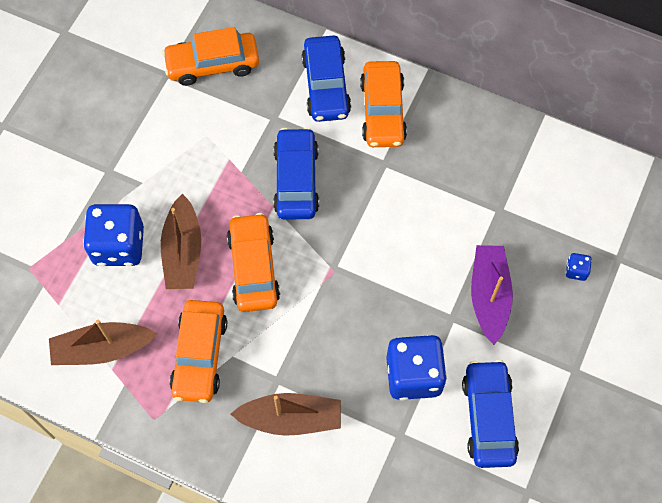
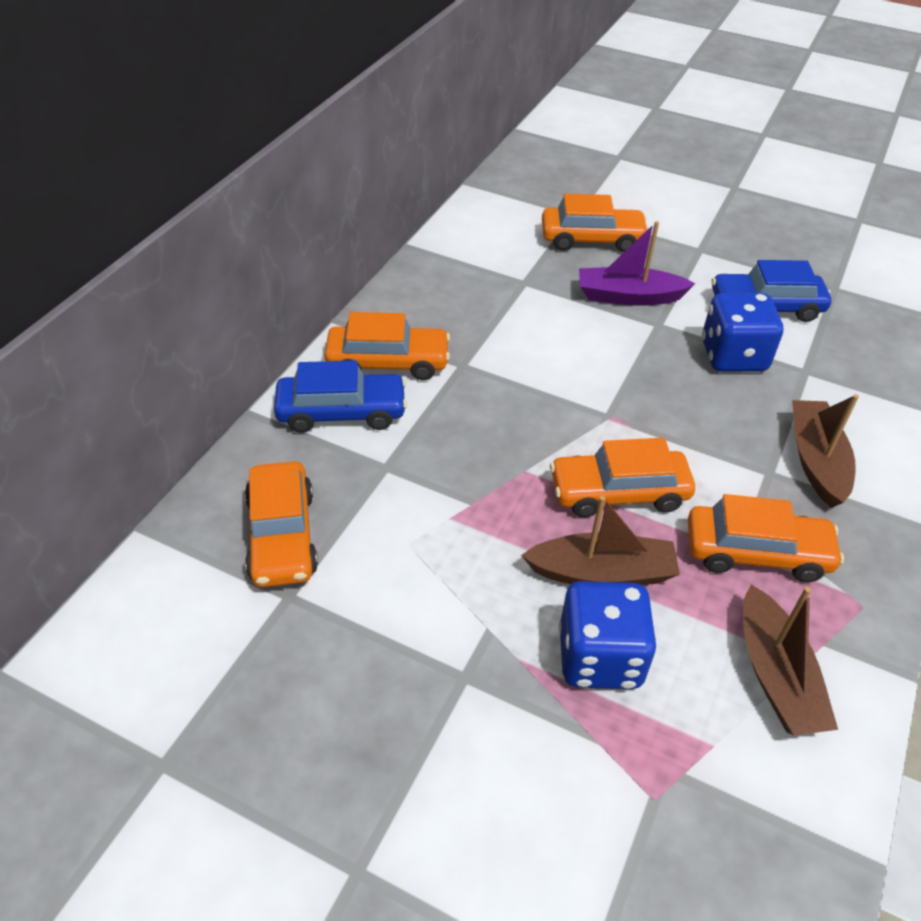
camera: 90 degrees left, 20 degrees down
blue car [273,127,319,220] -> none
blue dice [566,253,592,281] -> orange car [542,194,649,252]

